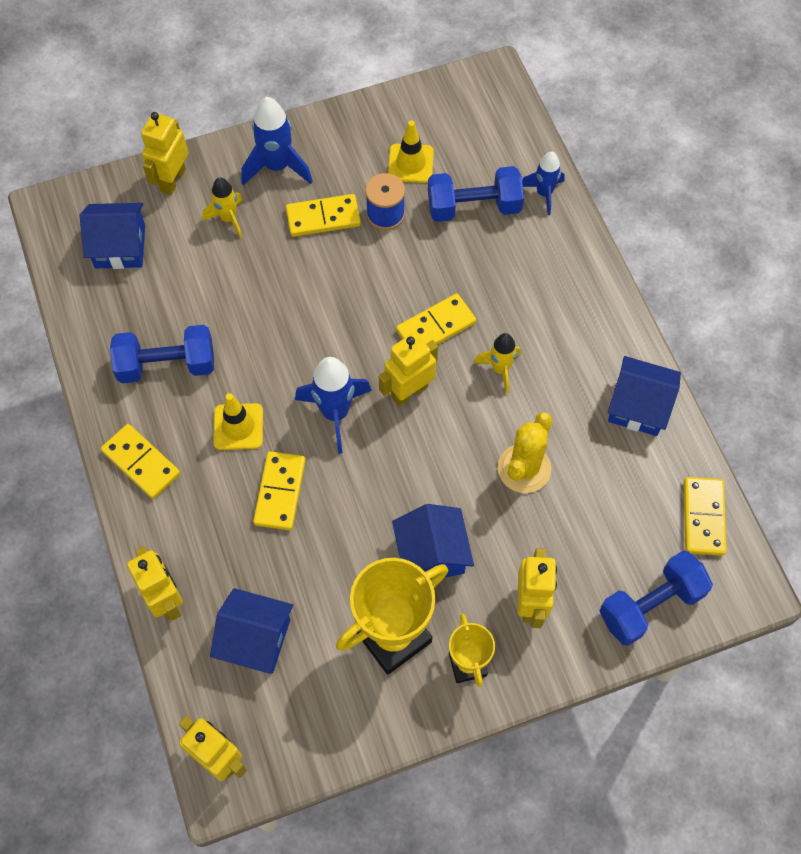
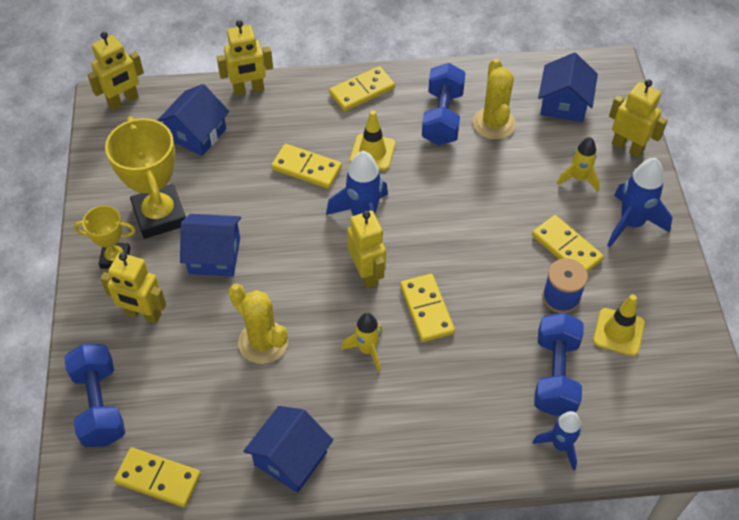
camera: 105 degrees right, 10 degrees down
yellow domino [286,194,361,237] -> yellow domino turned 45 degrees counterclockwise [532,215,604,272]
none -> yellow cactus [473,58,516,139]

